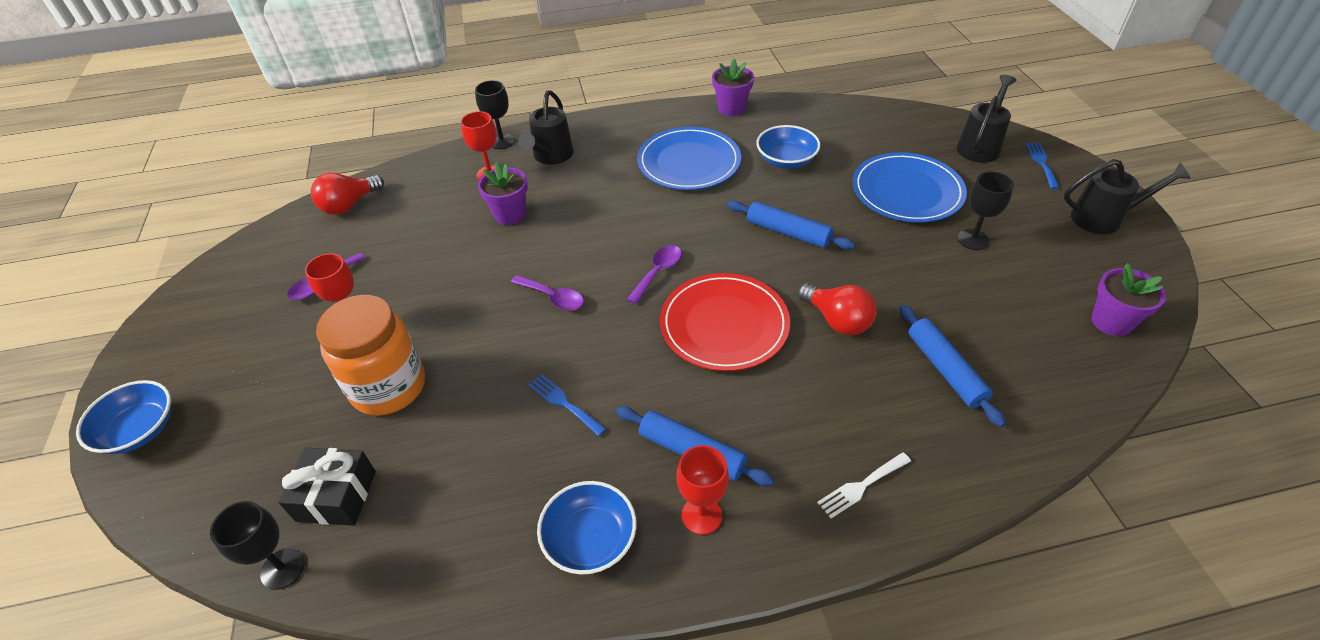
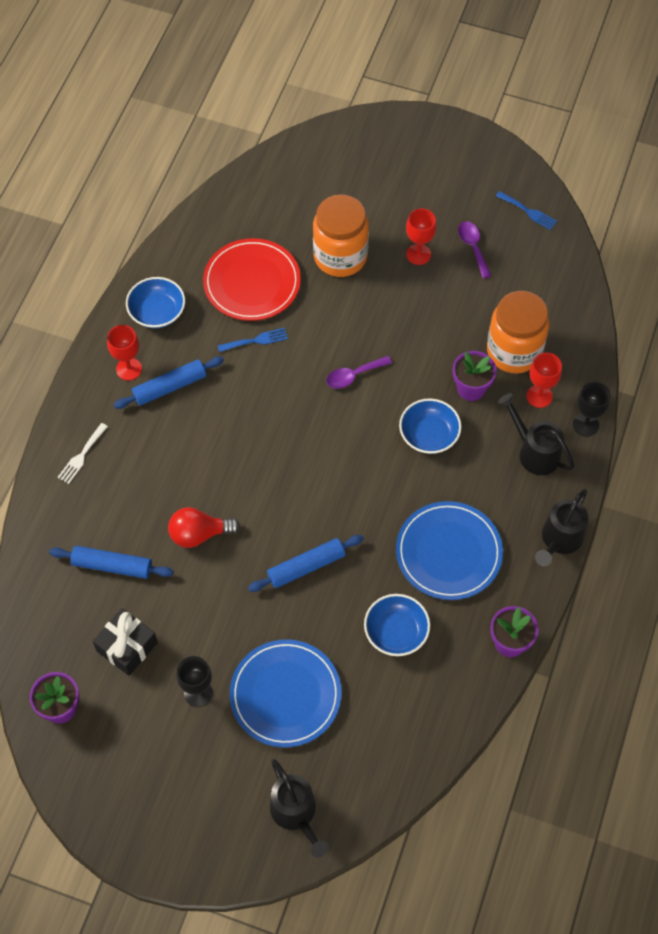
camera: 120 degrees right, 15 degrees up
blue bowl [76,380,171,454] -> blue bowl moved to [399,399,462,454]
black goblet [210,501,305,590] -> none
black gift [278,448,376,526] -> black gift moved to [93,608,158,676]
red light bulb [311,173,384,215] -> none
purple spoon [627,245,682,304] -> none
red plate [660,273,790,371] -> red plate moved to [203,238,301,321]
white fork [817,452,911,518] -> white fork turned 150 degrees counterclockwise [58,423,108,484]
blue fork [1026,143,1059,189] -> blue fork moved to [496,191,557,230]
black watering can [1064,159,1191,234] -> black watering can moved to [535,489,588,566]
none -> orange jar [487,291,549,373]

